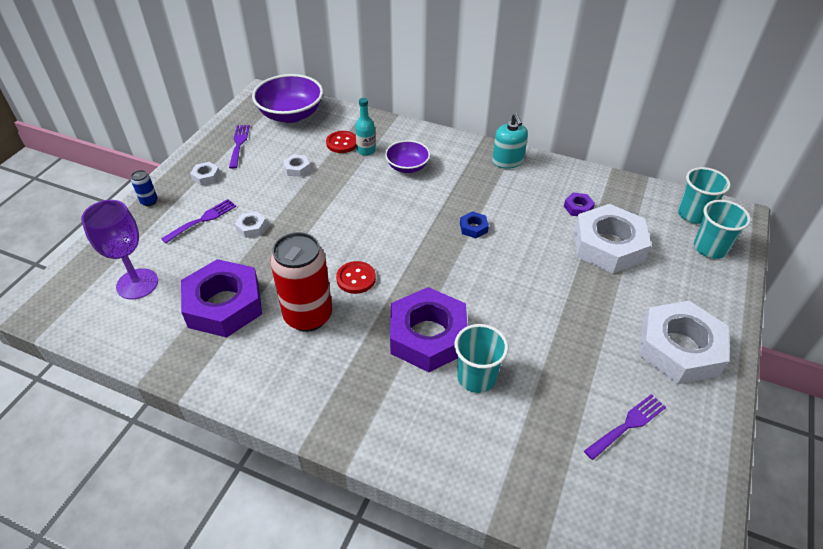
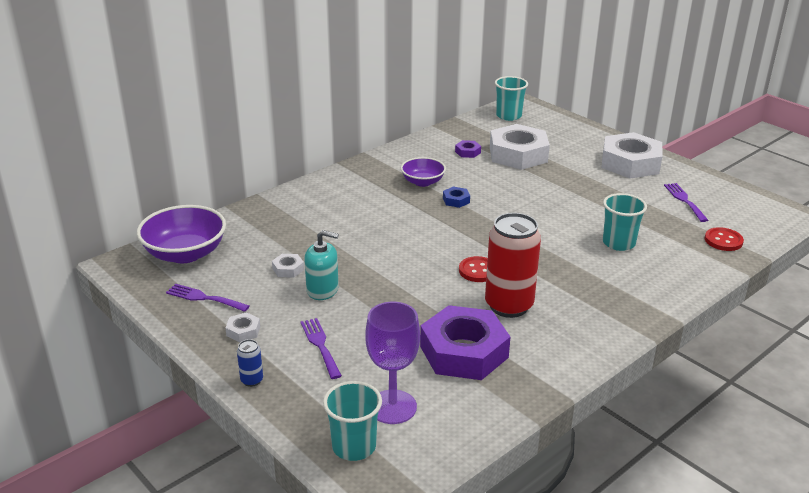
camera: 65 degrees left, 15 degrees down
white nut [235,211,267,238] -> none
red button [326,131,357,153] -> red button moved to [705,227,744,251]
turquoise bottle [355,98,376,156] -> none
purple bowl [385,140,430,173] -> purple bowl moved to [401,157,446,187]
purple nut [390,287,468,372] -> none
turquoise soap dispenser [492,113,528,169] -> turquoise soap dispenser moved to [304,230,339,300]
turquoise cup [694,200,751,259] -> turquoise cup moved to [323,381,382,461]

